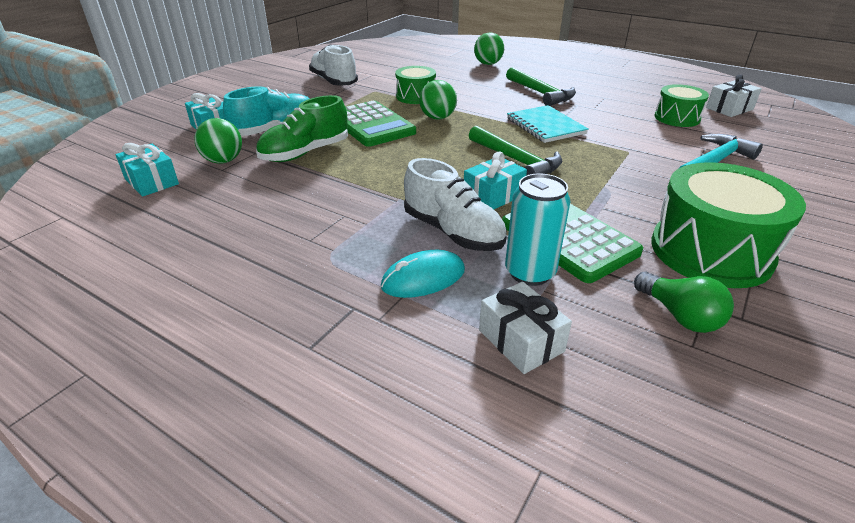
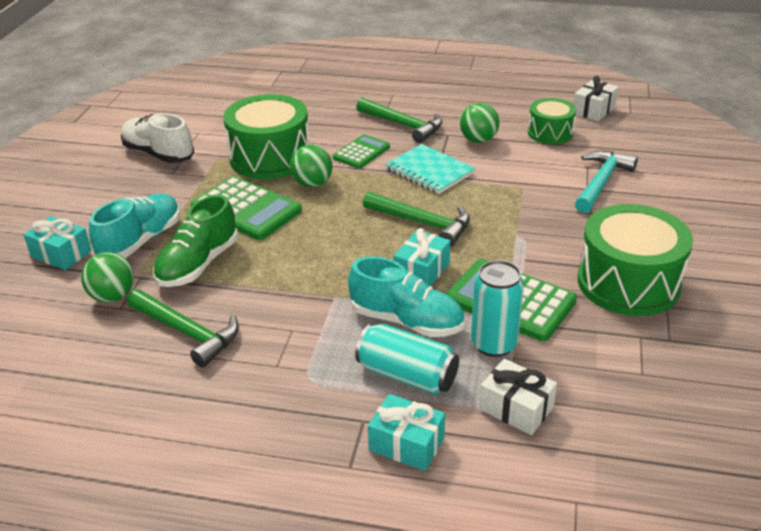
camera: 20 degrees left, 0 degrees up
turquoise gift [115,143,179,197] -> turquoise gift moved to [368,394,445,471]
turquoise mouse [381,250,465,298] -> turquoise can [355,324,459,394]
green drum [395,66,436,104] -> green drum [223,94,310,179], size x1.75
white shoe [404,158,506,251] -> turquoise shoe [348,256,464,337]
green ball [474,32,504,65] -> green ball moved to [460,103,500,143]
green light bulb [634,272,734,333] -> none
none -> green hammer [127,289,239,367]
none -> green calculator [333,134,390,169]

